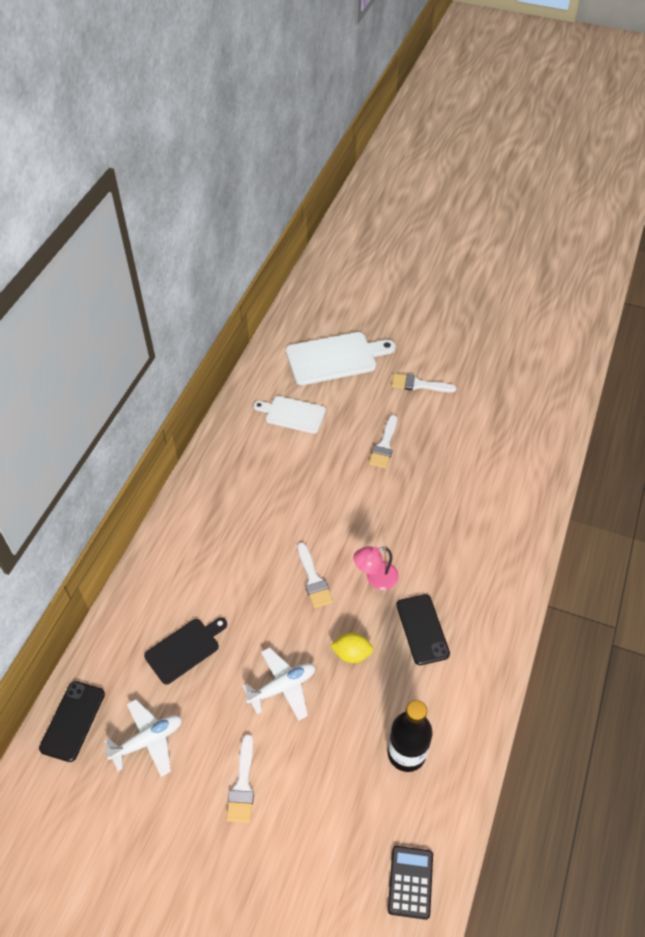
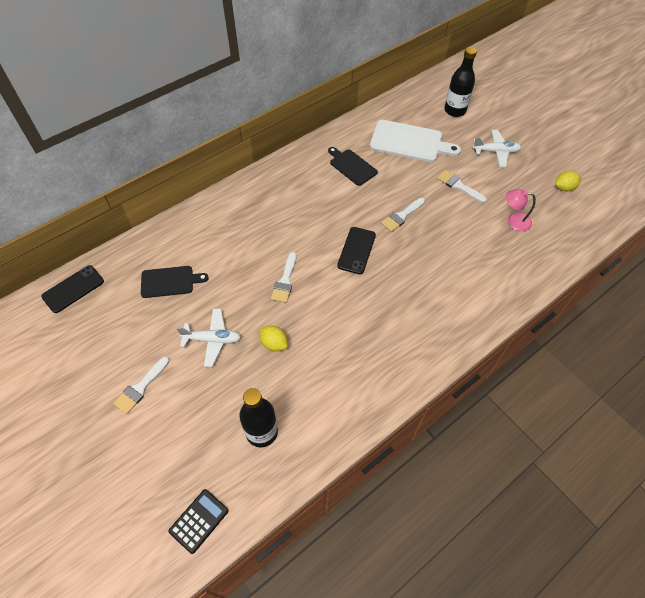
camera: 30 degrees right, 5 degrees up
white plane [104,699,182,777] -> white plane moved to [472,130,522,167]
white cutting board [253,396,326,434] -> black cutting board [328,147,378,186]
pink lamp [353,546,399,590] -> pink lamp moved to [506,189,536,231]
black phone [397,594,450,665] -> black phone moved to [337,227,376,274]
none -> black bottle [444,47,477,117]
none -> yellow lemon [555,171,581,191]

